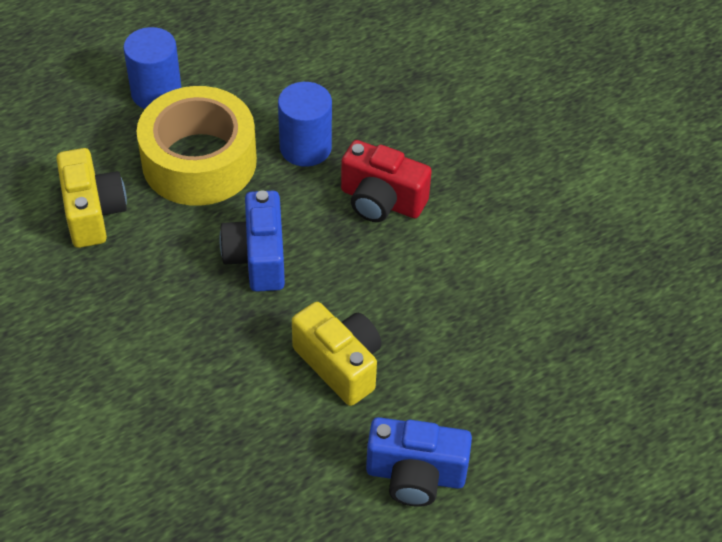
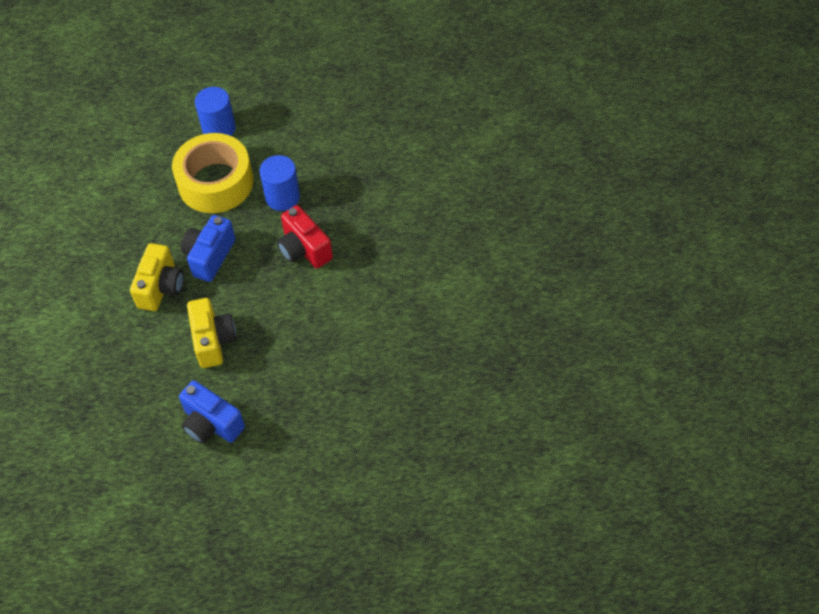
camera: 30 degrees right, 5 degrees up
yellow camera [56,148,127,248] -> yellow camera moved to [130,243,184,311]

